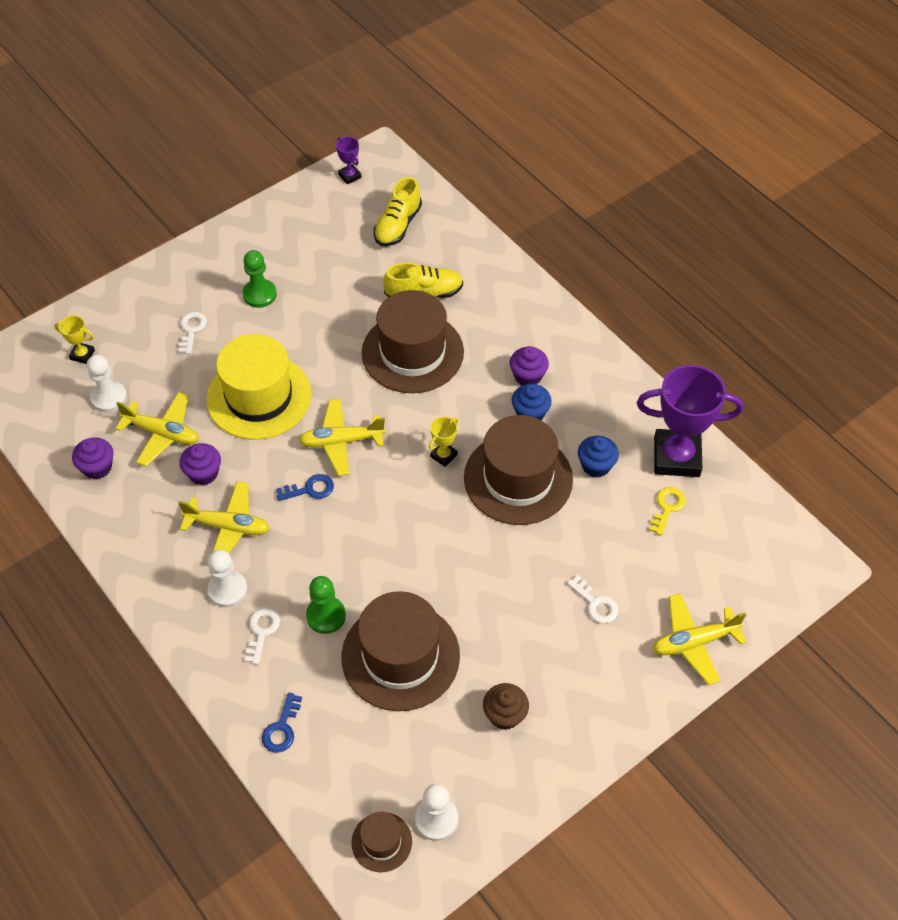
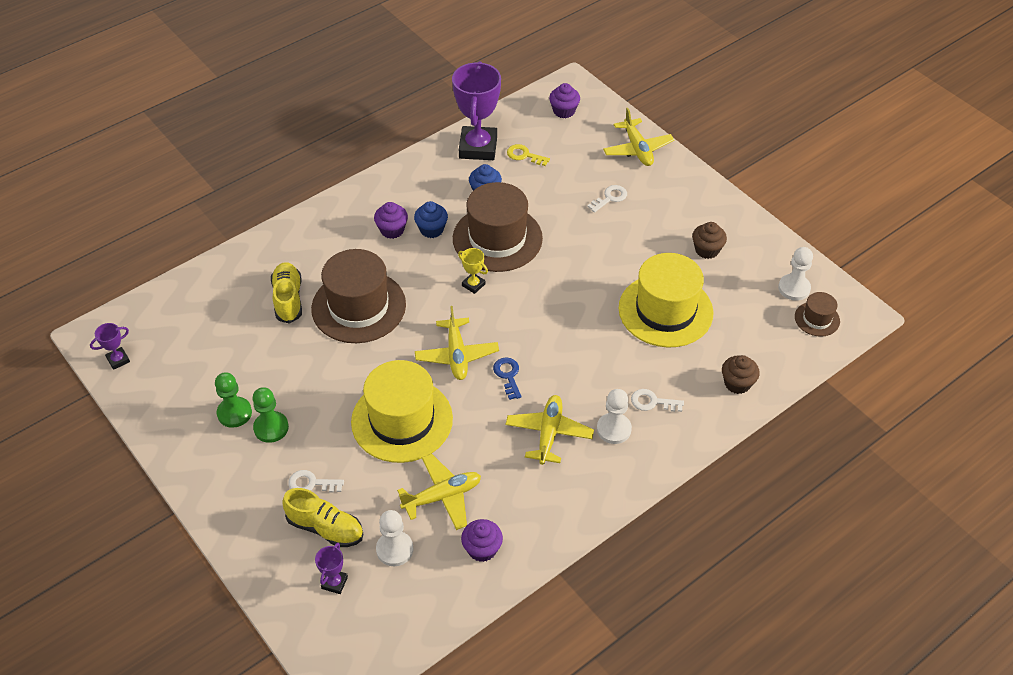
camera: 90 degrees left, 5 degrees down
yellow trophy [54,315,95,364] -> purple trophy [315,543,348,594]
yellow plane [115,392,199,466] -> yellow plane turned 45 degrees clockwise [397,454,481,530]
purple cupcake [180,443,221,486] -> purple cupcake moved to [549,83,580,118]
blue key [262,692,302,753] -> brown cupcake [722,355,760,394]
green pawn [306,576,346,634] -> green pawn moved to [215,372,252,428]
brown hat [341,591,460,711] -> yellow hat [618,253,713,347]
yellow shoe [374,177,422,246] -> yellow shoe moved to [282,488,363,547]

